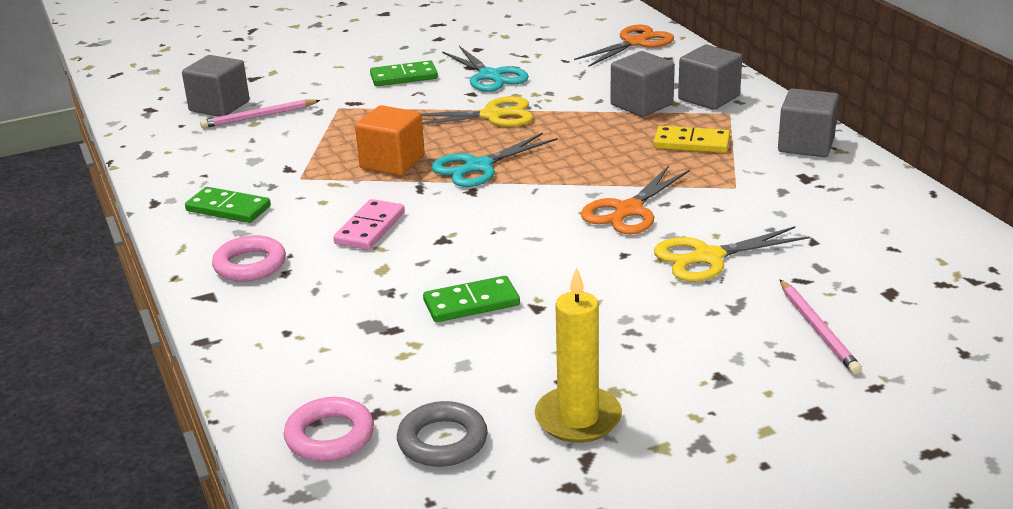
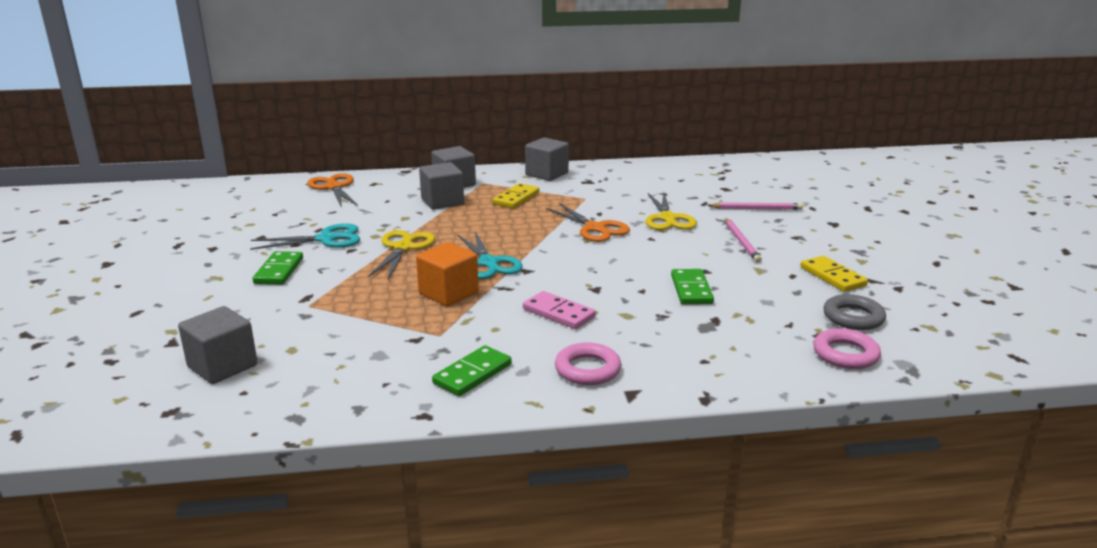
camera: 75 degrees left, 5 degrees down
pink pencil [200,99,320,128] -> pink pencil moved to [725,218,762,263]
yellow candle [535,267,622,443] -> yellow domino [801,256,868,292]

